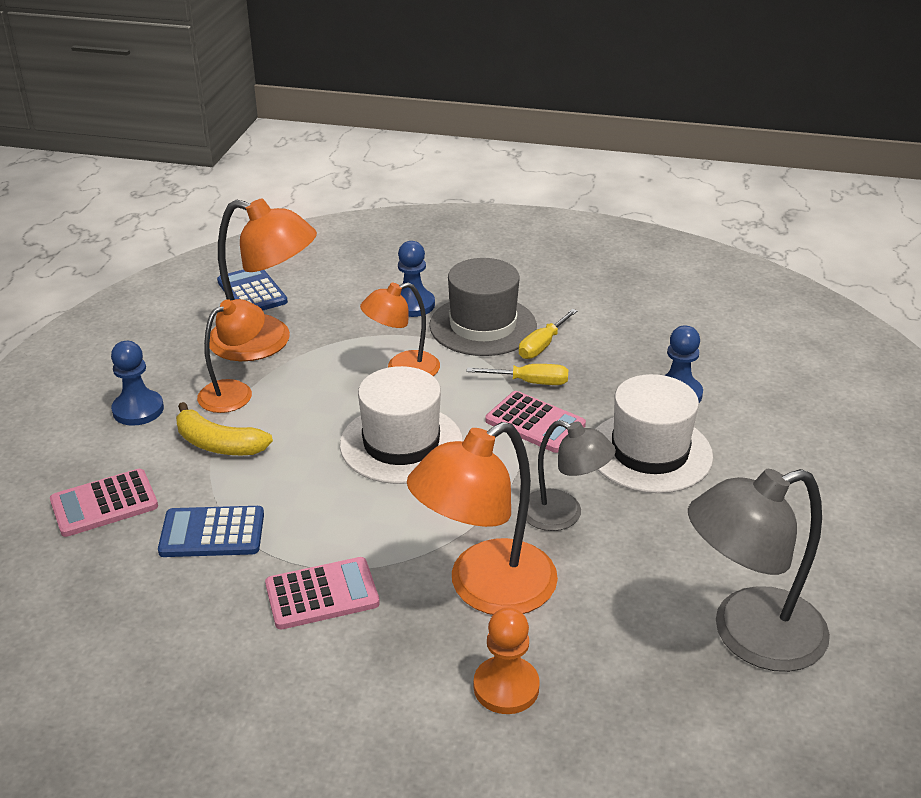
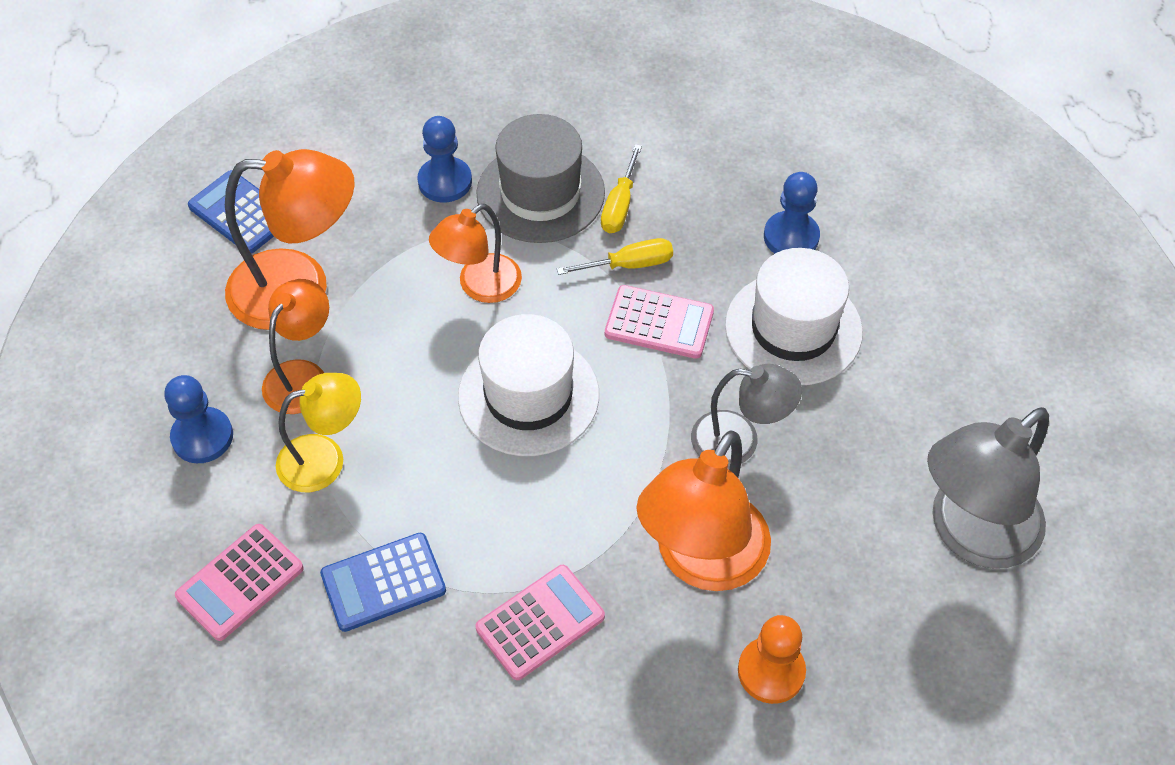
camera: 20 degrees left, 20 degrees up
yellow banana [176,402,273,455] -> yellow lamp [276,373,361,492]

